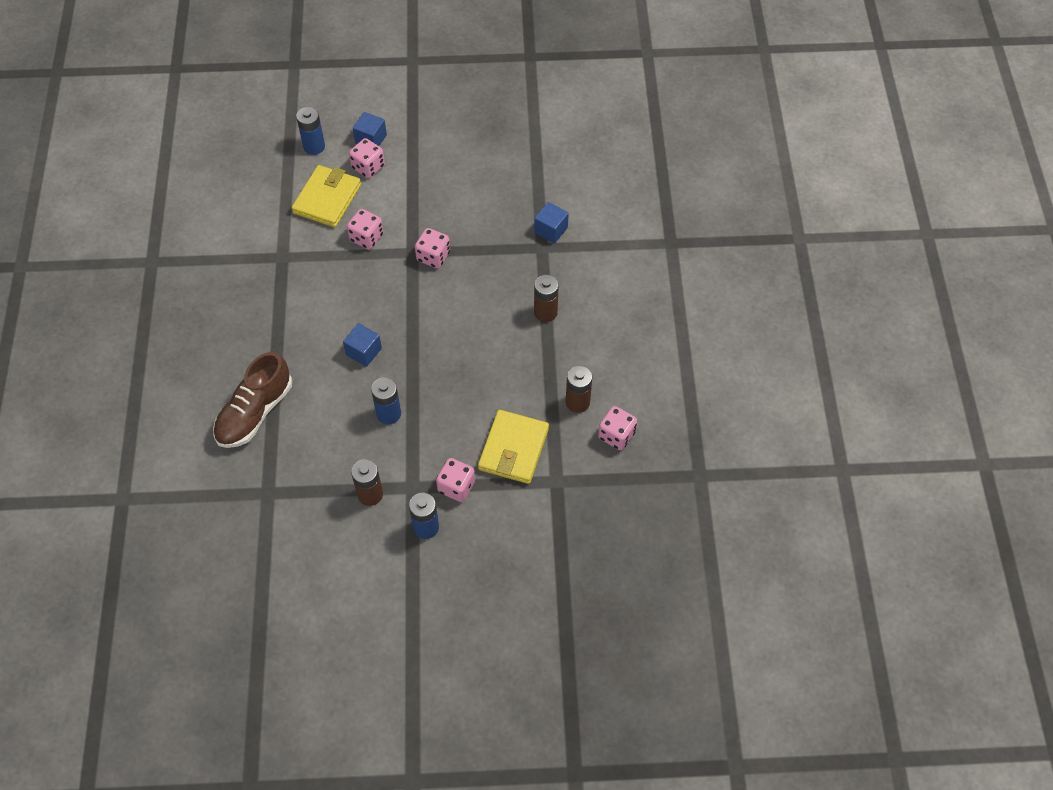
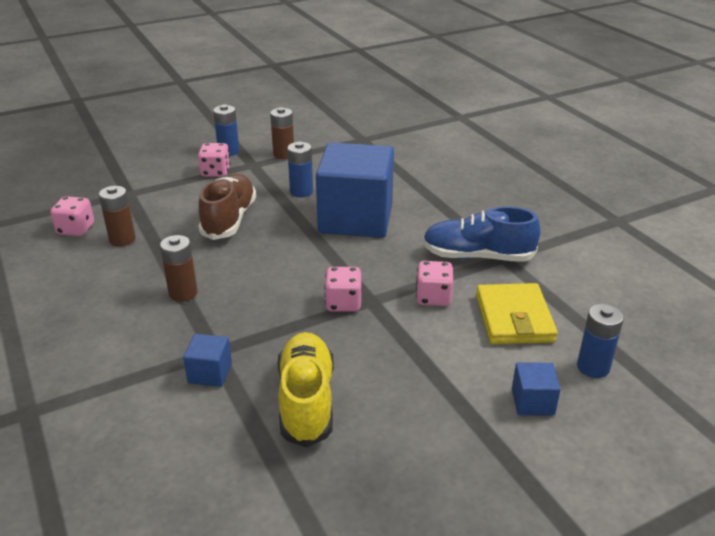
camera: 155 degrees right, 25 degrees down
brown shoe [213,352,292,448] -> brown shoe moved to [198,174,256,240]
blue cube [343,323,382,367] -> blue cube [316,142,394,238], size x2.46
pink dice [349,138,385,178] -> none
yellow wallet [478,410,549,484] -> none
none -> yellow shoe [278,332,334,448]
none -> blue shoe [423,206,541,262]

